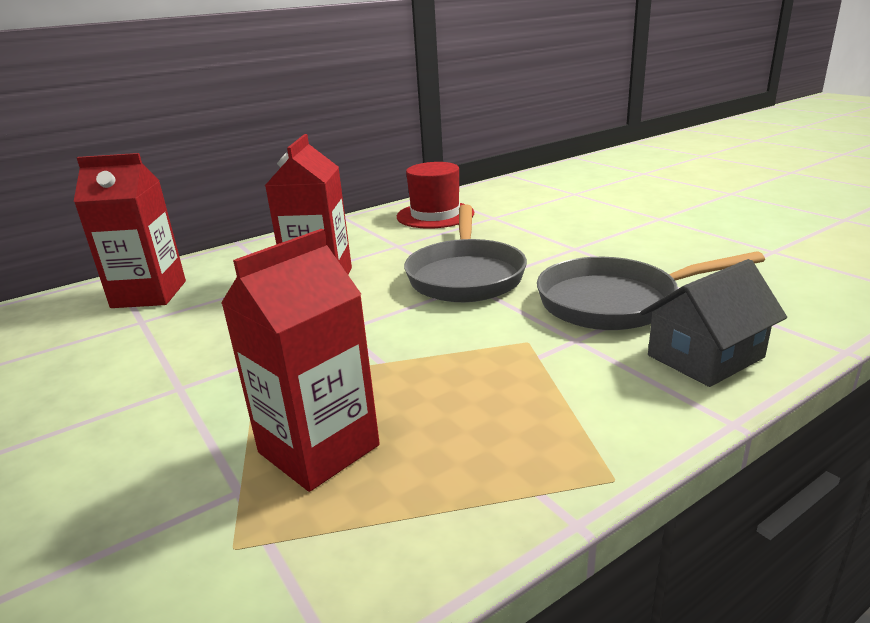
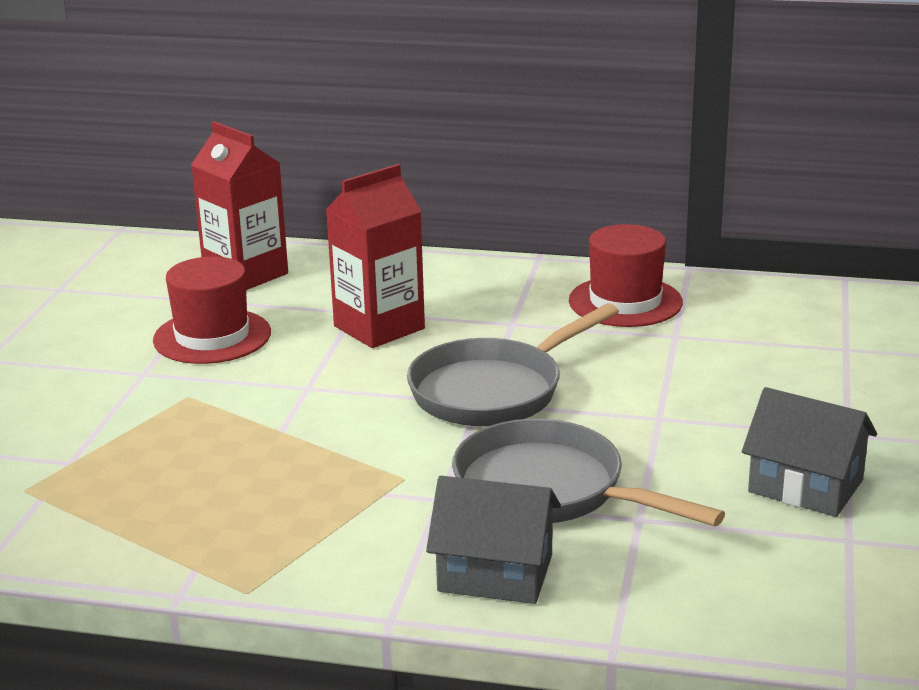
camera: 45 degrees right, 0 degrees up
red carton [221,229,380,492] -> none
none -> red hat [153,257,271,364]
none -> grey house [742,387,877,517]

